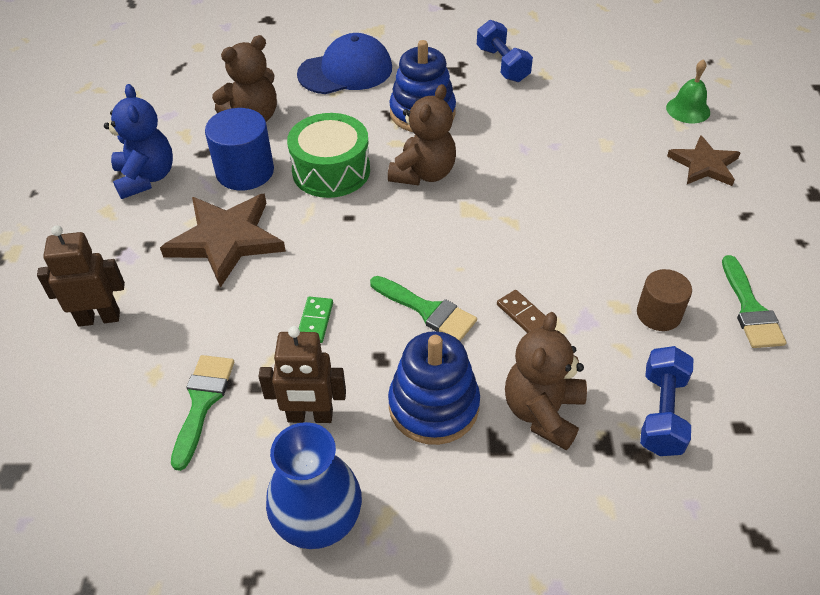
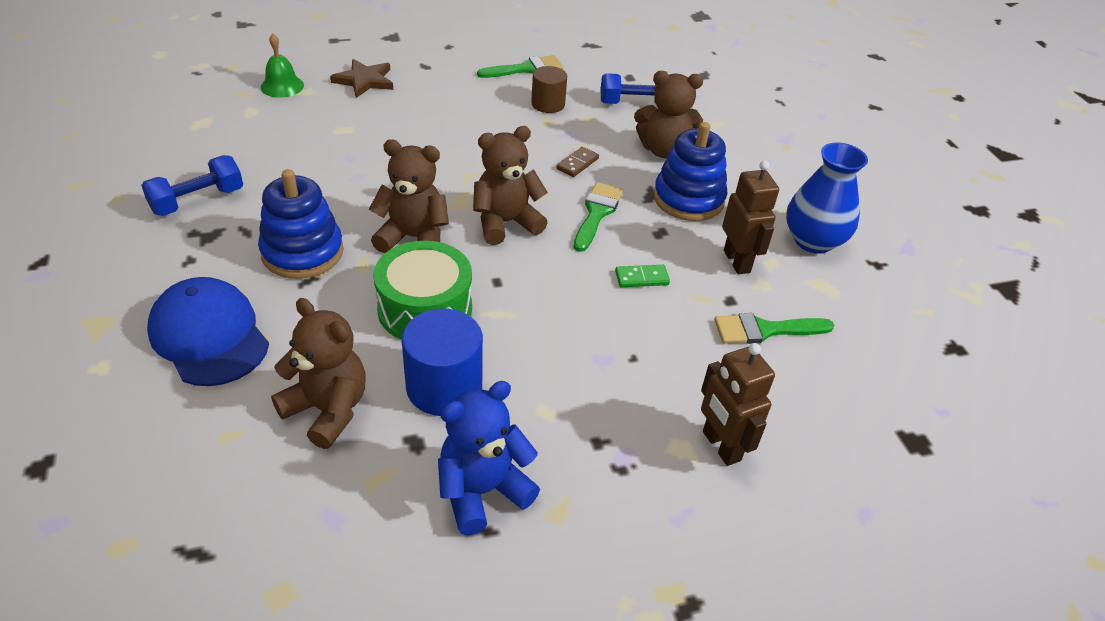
camera: 110 degrees left, 5 degrees down
brown star [160,194,286,288] -> none
none -> brown teddy bear [473,126,548,245]

